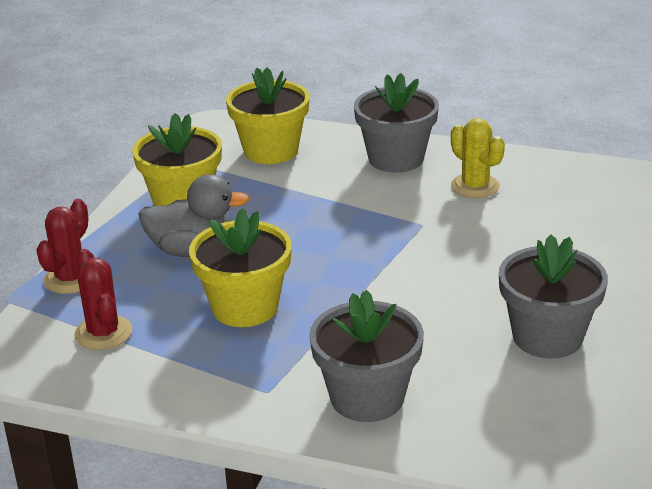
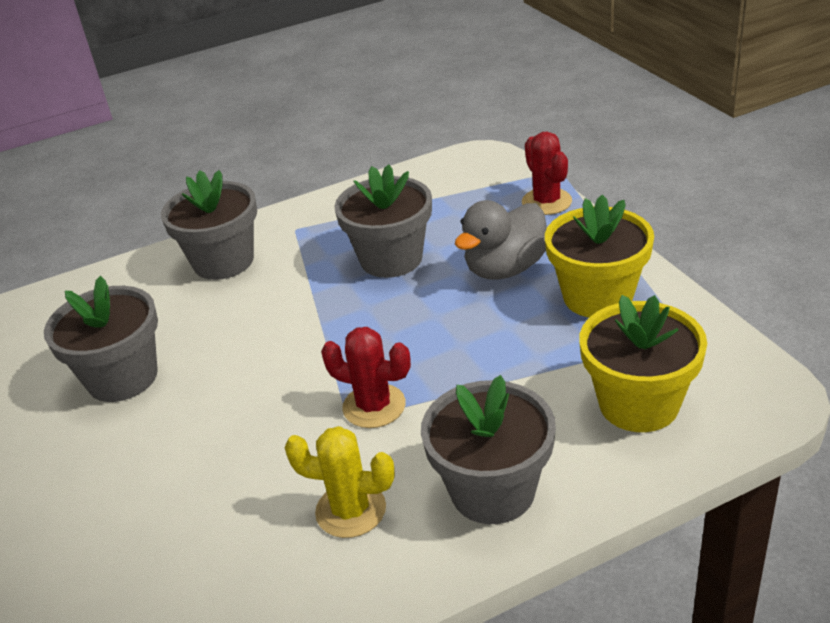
camera: 140 degrees right, 5 degrees up
red cactus [74,249,132,350] -> red cactus moved to [321,327,411,428]
yellow flower pot [189,208,292,327] -> grey flower pot [334,164,432,278]

